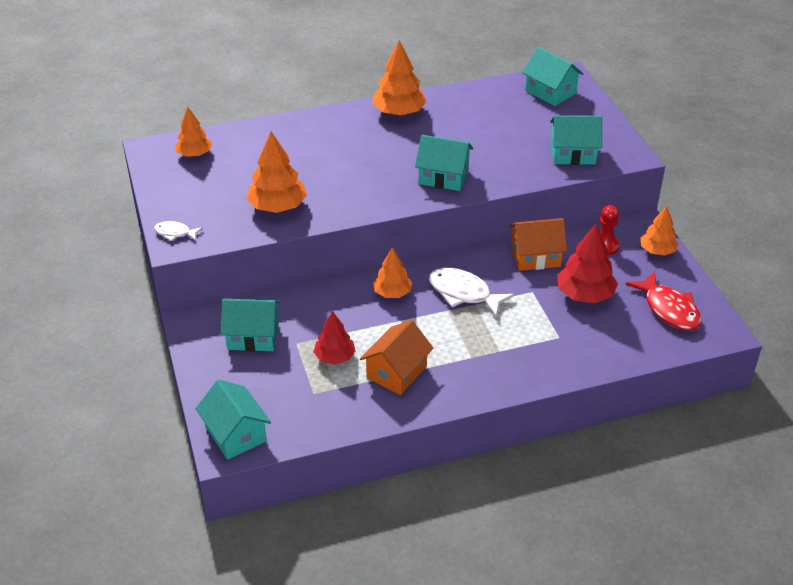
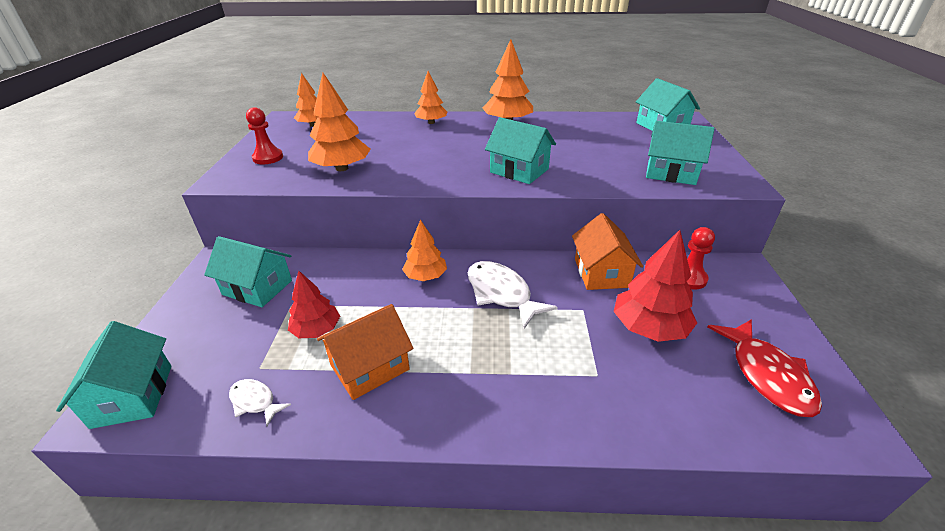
camera: 20 degrees right, 5 degrees down
white fish [154,221,202,241] -> white fish moved to [229,379,291,426]
orange house [509,218,567,271] -> orange house turned 75 degrees clockwise [572,213,643,290]
orange tree [640,206,678,256] -> orange tree moved to [414,71,447,124]
none -> red pawn [246,107,283,164]

